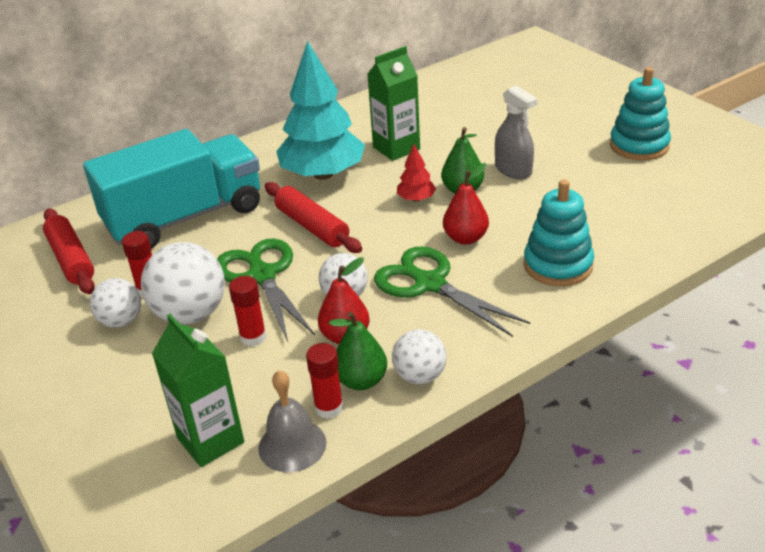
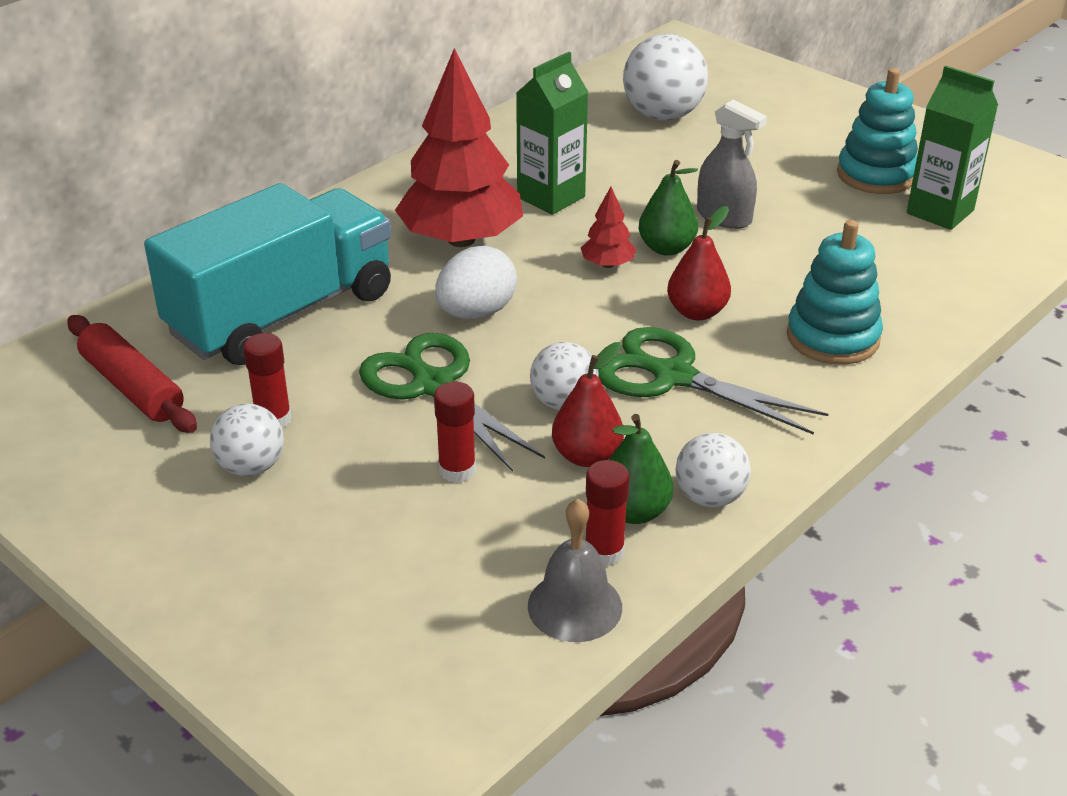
camera: 15 degrees left, 0 degrees up
white ball [141,242,225,325] -> white ball moved to [623,34,708,121]
green carton [152,314,244,467] -> green carton moved to [907,66,998,230]
red rolling pin [265,182,362,253] -> white egg [435,246,517,319]
turquoise tree [276,41,365,180] -> red tree [395,48,523,247]

